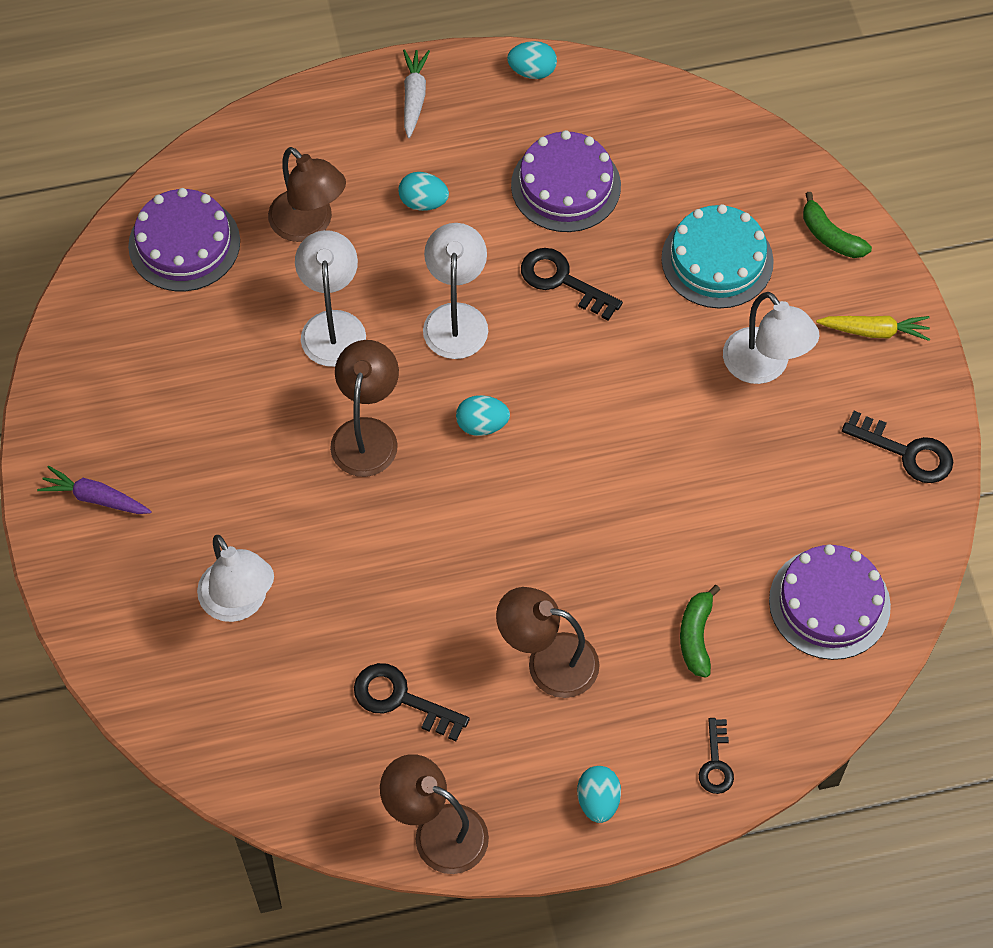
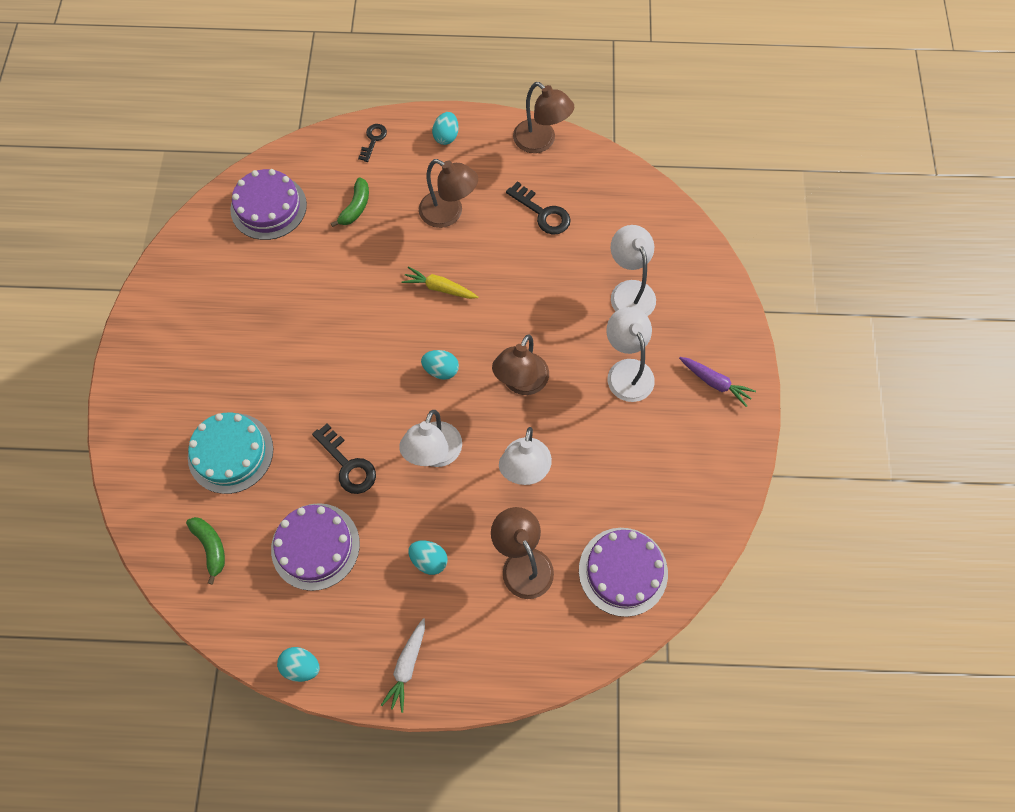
camera: 165 degrees left, 5 degrees up
white lamp [723,292,820,384] -> white lamp moved to [606,307,655,402]
green banana [803,192,872,258] -> green banana moved to [186,517,225,585]
yellow carrot [816,316,930,341] -> yellow carrot moved to [402,266,478,299]
black key [842,411,953,483] -> none

